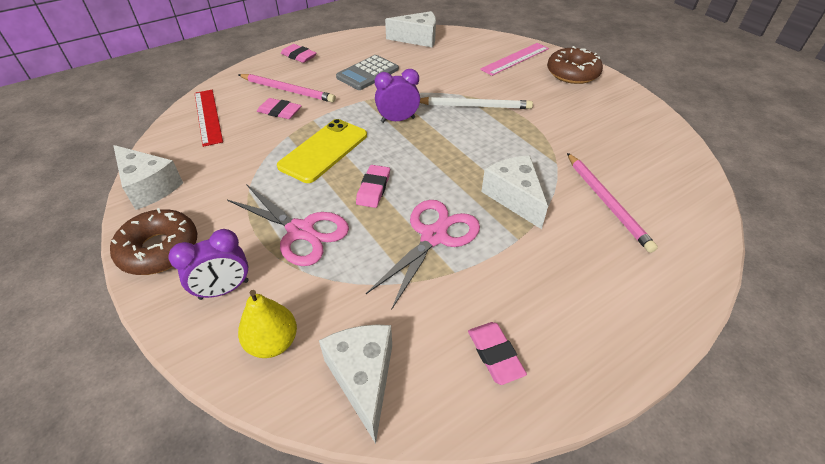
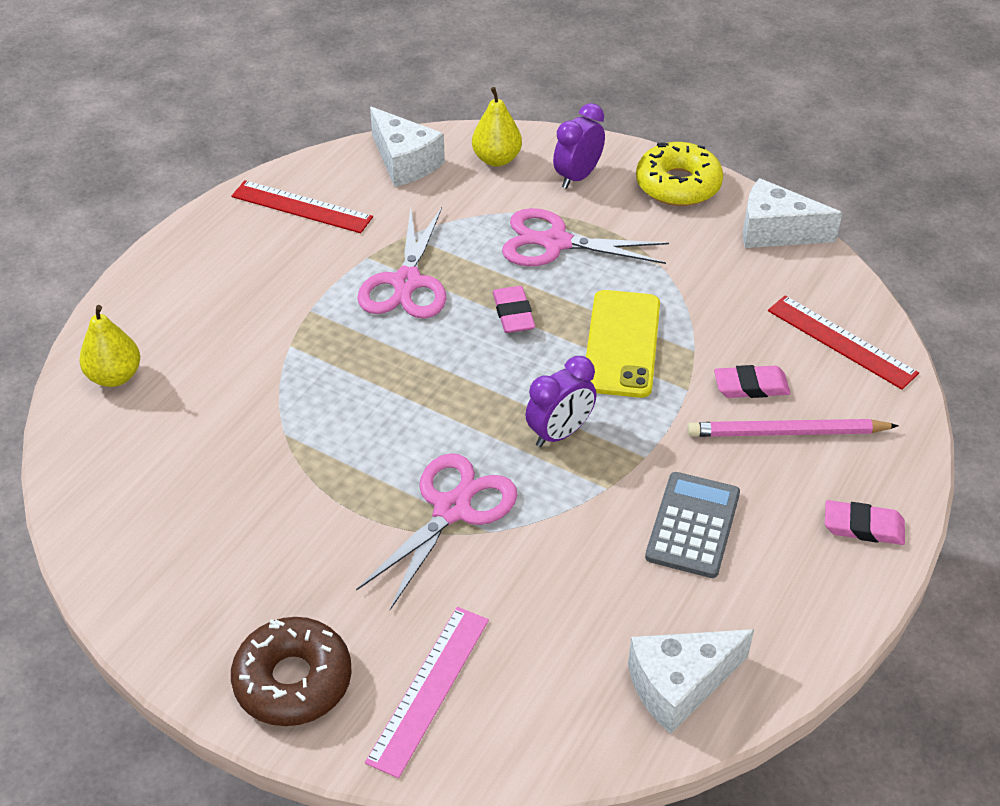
camera: 155 degrees right, 0 degrees up
brown donut [110,208,197,275] -> yellow donut [636,142,723,206]
white pencil [420,97,533,109] -> pink scissors [356,453,518,610]
pink eraser [468,322,527,385] -> red ruler [231,180,373,233]
white cheese [481,155,548,229] -> none
pink pencil [567,153,658,253] -> none
none -> yellow pear [79,305,140,387]

